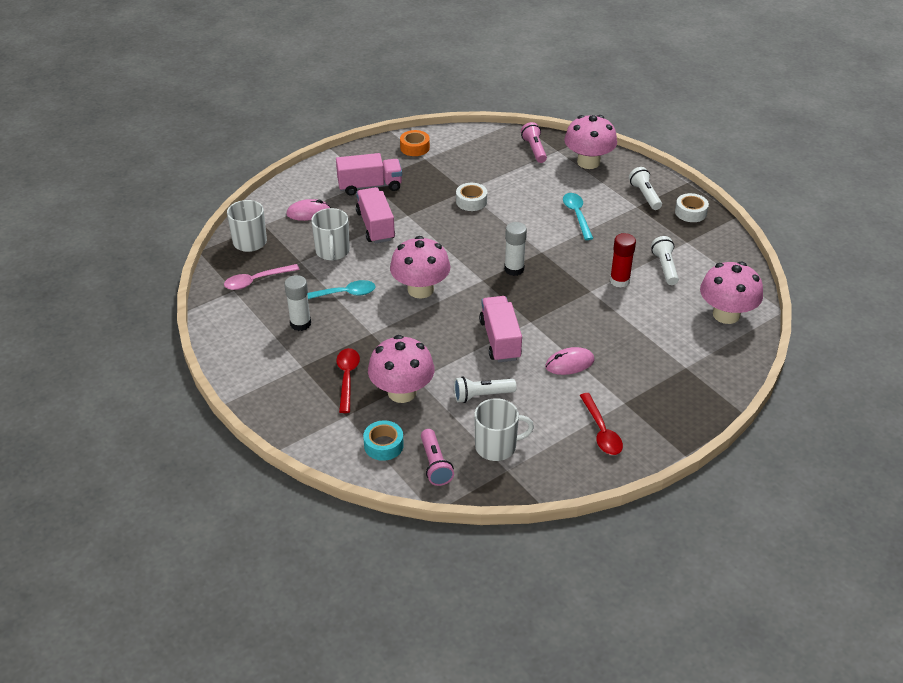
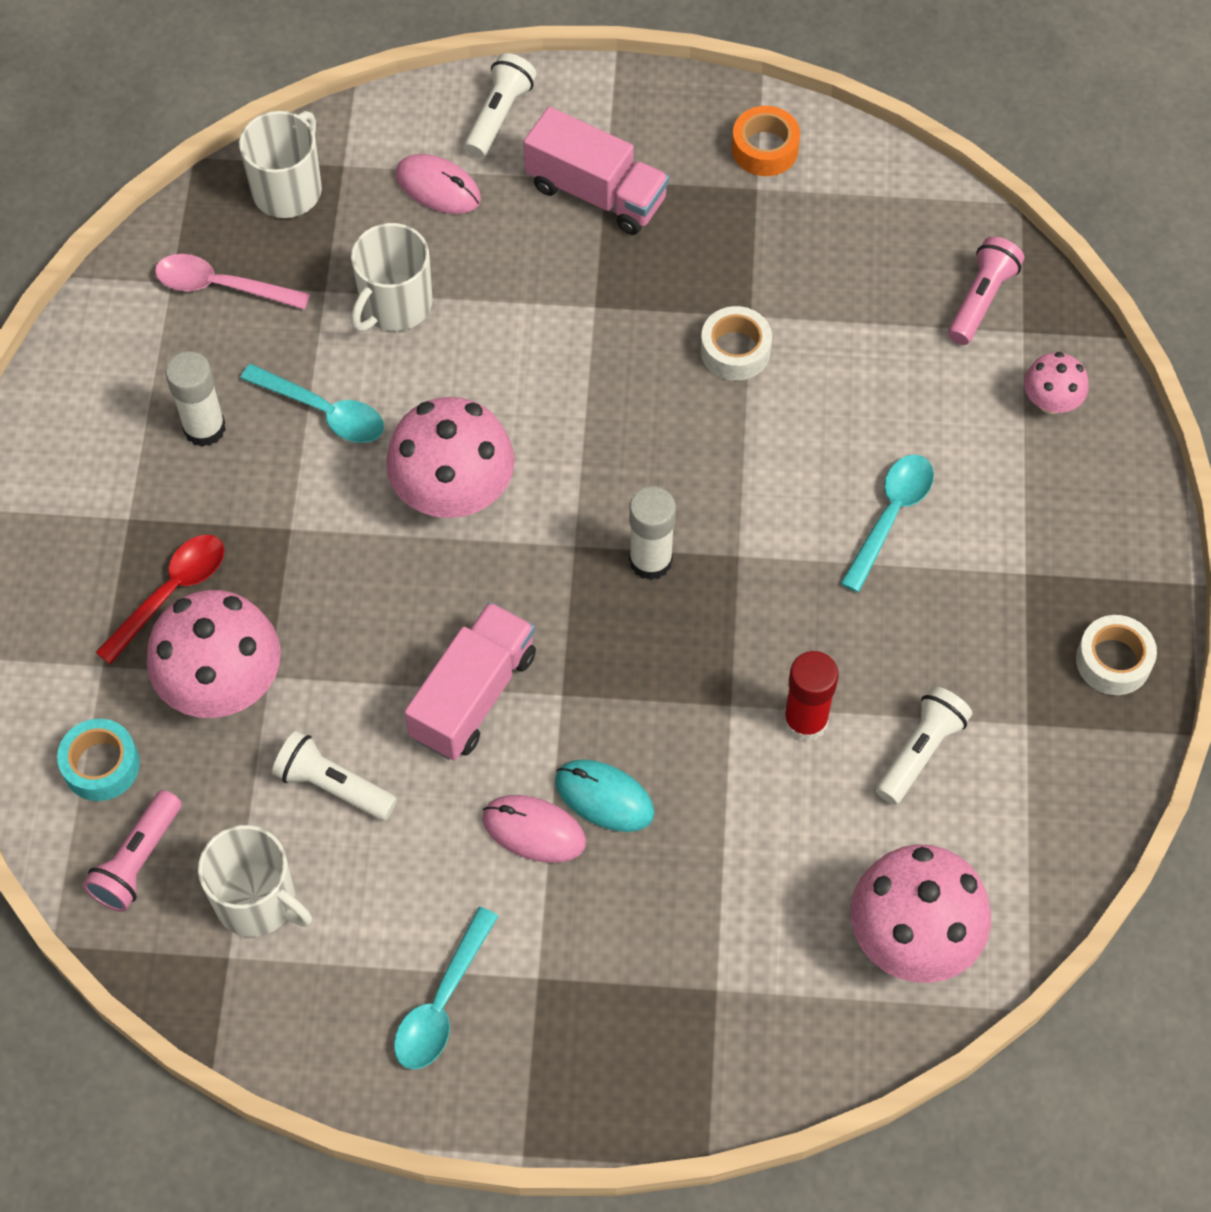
camera: 40 degrees right, 20 degrees up
pink truck [356,187,395,243] -> none
pink mushroom [564,115,617,169] -> pink mushroom [1024,352,1089,414], size x0.52
red spoon [580,393,623,455] -> turquoise spoon [394,907,498,1070]
white flashlight [629,167,662,210] -> white flashlight moved to [464,53,537,158]
none -> turquoise mouse [555,759,655,832]

